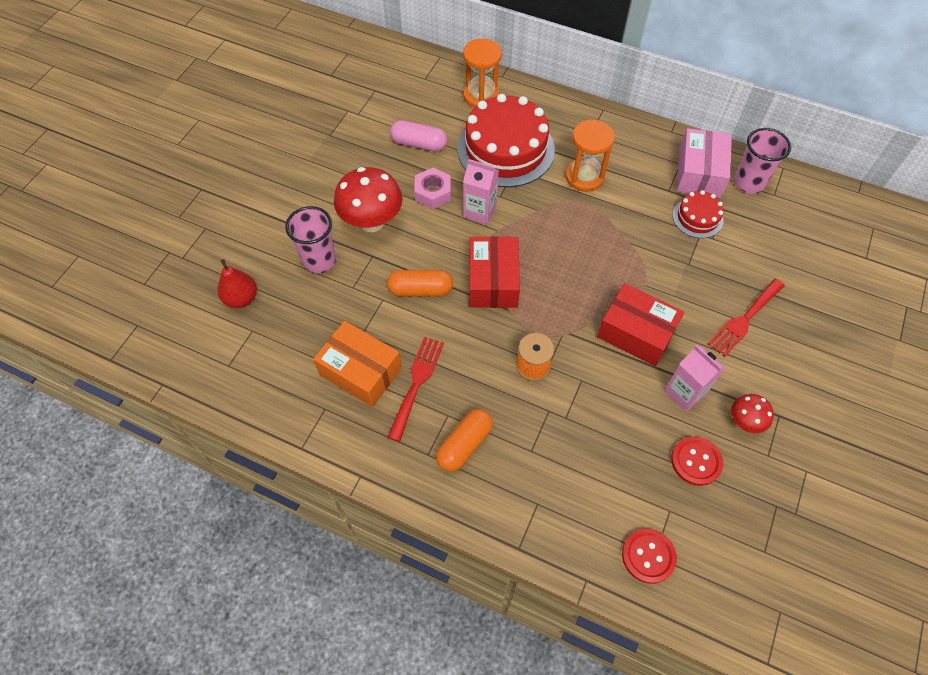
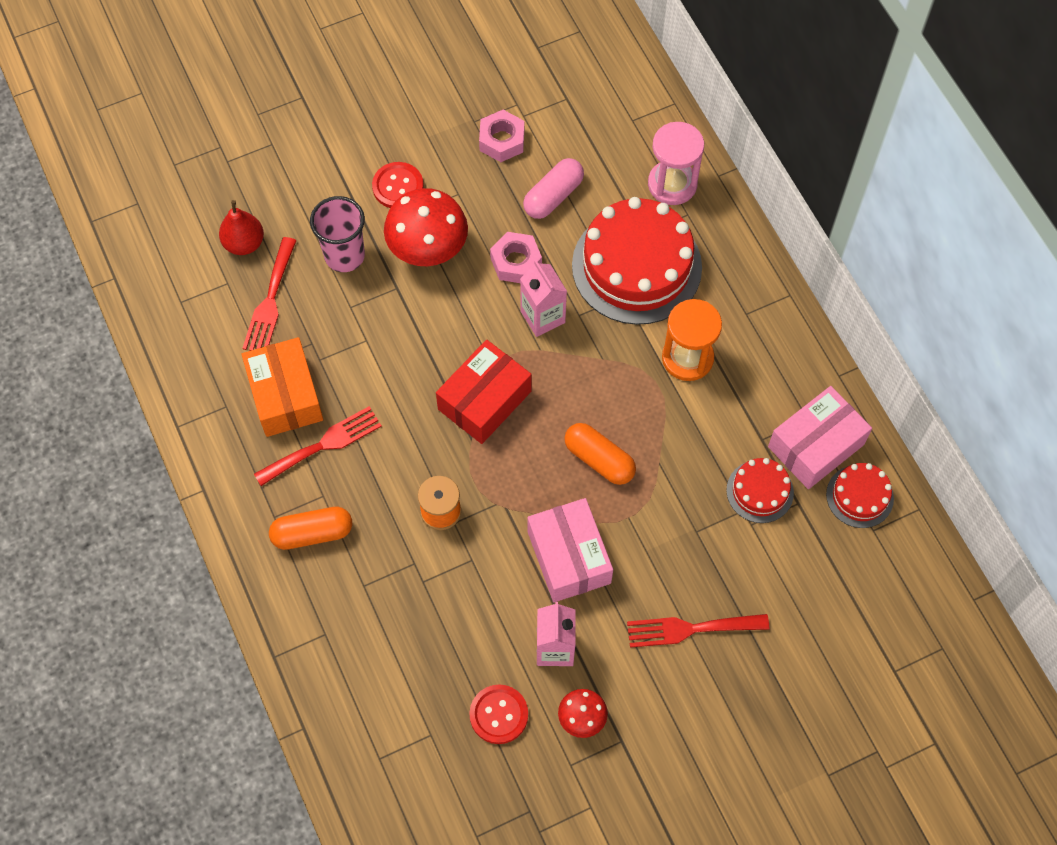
camera: 40 degrees right, 5 degrees up
orange capsule [387,270,453,296] -> orange capsule moved to [564,423,636,485]
pink capsule [390,120,447,152] -> pink capsule turned 75 degrees clockwise [523,158,584,219]
orange hourglass [463,38,502,108] -> pink hourglass [648,122,704,205]
red box [597,283,684,366] -> pink box [528,498,613,602]
red button [622,528,677,584] -> red button moved to [372,162,424,208]
pink cup [734,128,791,194] -> red cake [826,463,894,528]
none -> red fork [242,237,297,351]
none -> pink nut [479,110,524,162]

